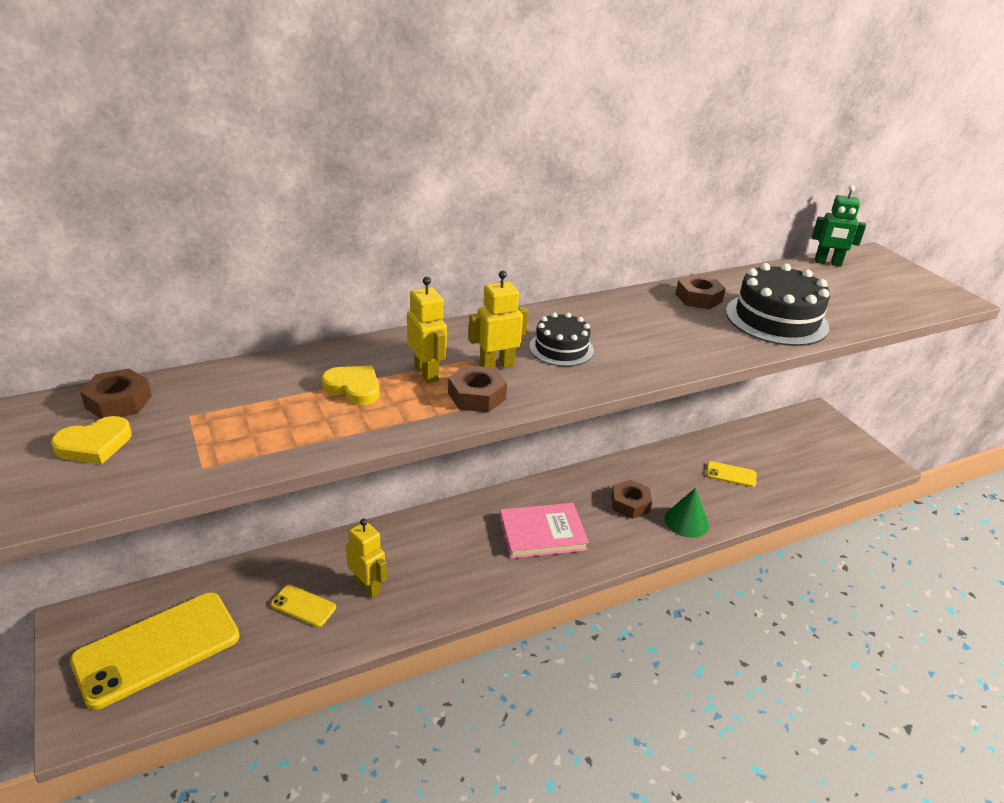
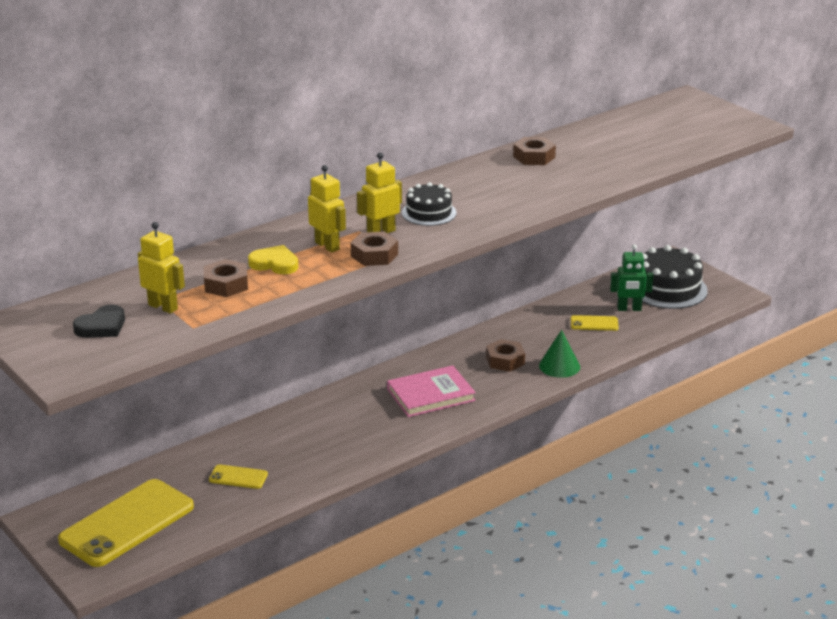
camera: 10 degrees left, 5 degrees down
yellow heart [51,416,132,464] -> black heart [73,305,125,338]
brown nut [80,369,152,419] -> brown nut moved to [204,259,248,297]
yellow robot [346,519,387,598] -> yellow robot moved to [138,222,185,314]
black cake [726,263,830,346] -> black cake moved to [642,245,708,309]
green robot [812,185,866,266] -> green robot moved to [610,244,653,311]

